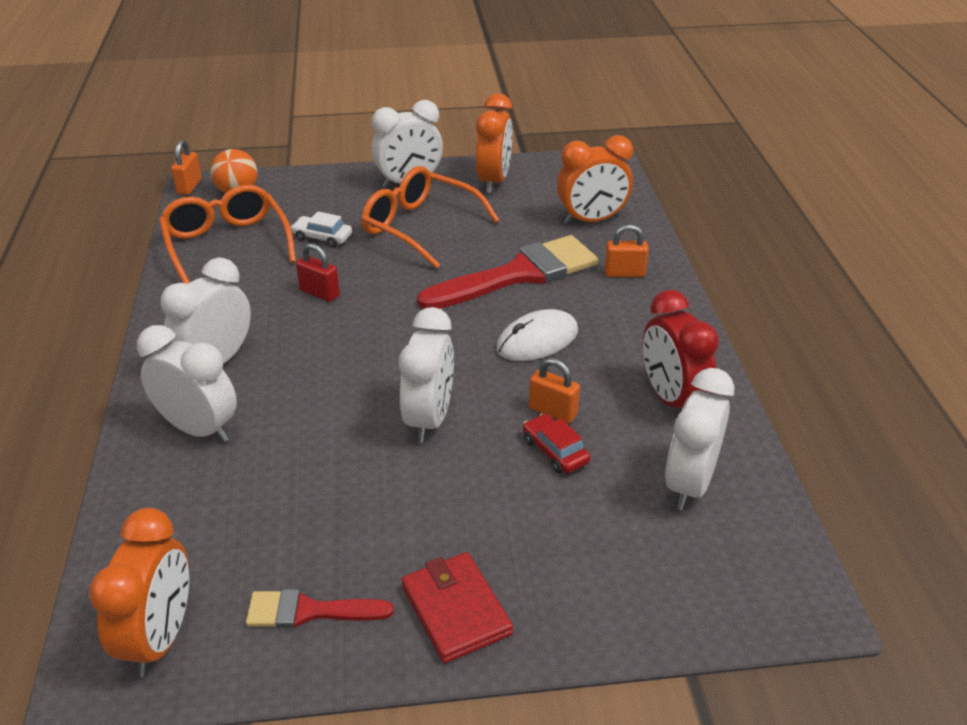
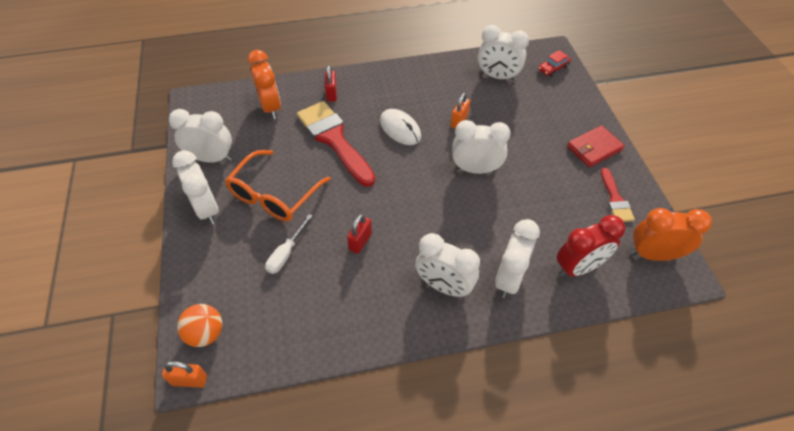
camera: 95 degrees left, 15 degrees up
orange glasses [159,185,296,284] -> none
white car [291,212,352,247] -> white screwdriver [265,214,312,274]
orange clock [476,93,512,193] -> white clock [169,109,232,163]
red car [523,414,591,474] -> red car moved to [538,50,571,77]
orange padlock [604,224,649,277] -> red padlock [325,65,337,102]
red clock [642,290,719,409] -> red clock moved to [557,215,625,277]

